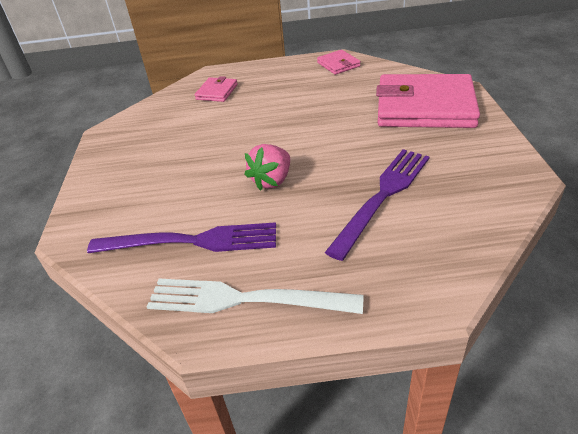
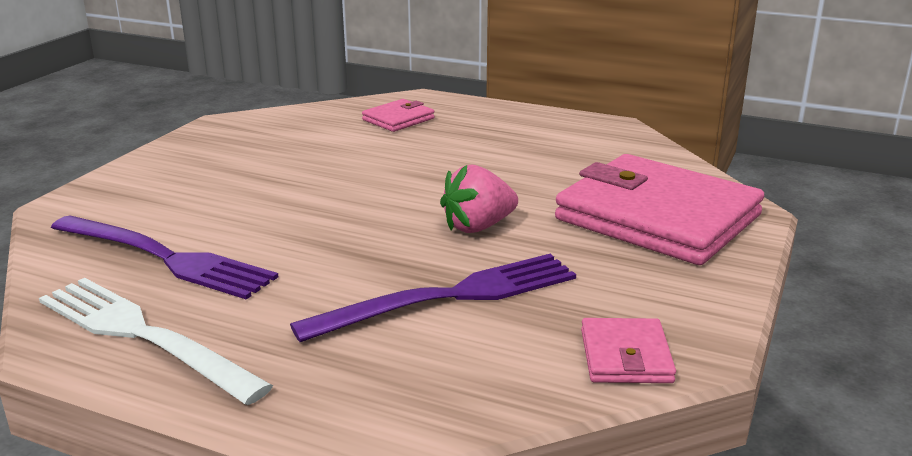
camera: 25 degrees right, 15 degrees down
pink strawberry [244,144,290,191] -> pink strawberry moved to [440,165,518,233]
pink wallet [317,50,361,75] -> pink wallet moved to [581,318,676,383]

